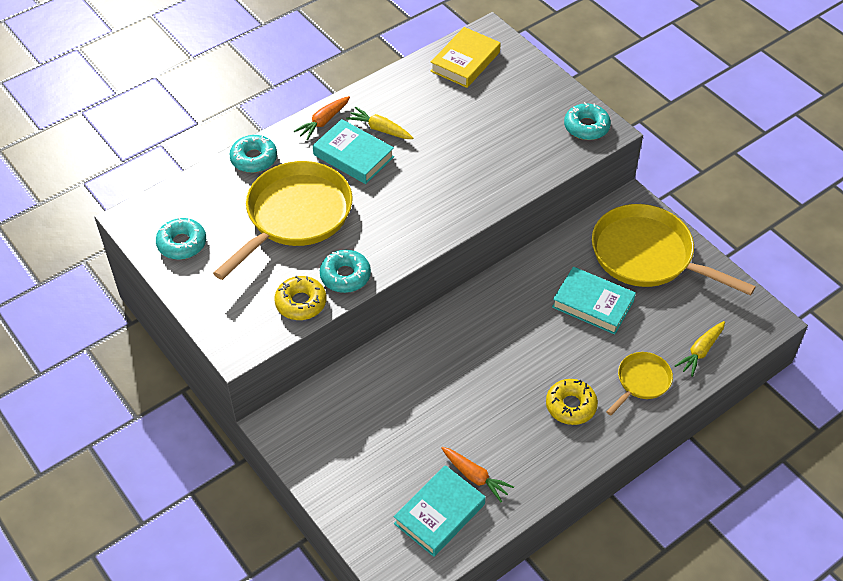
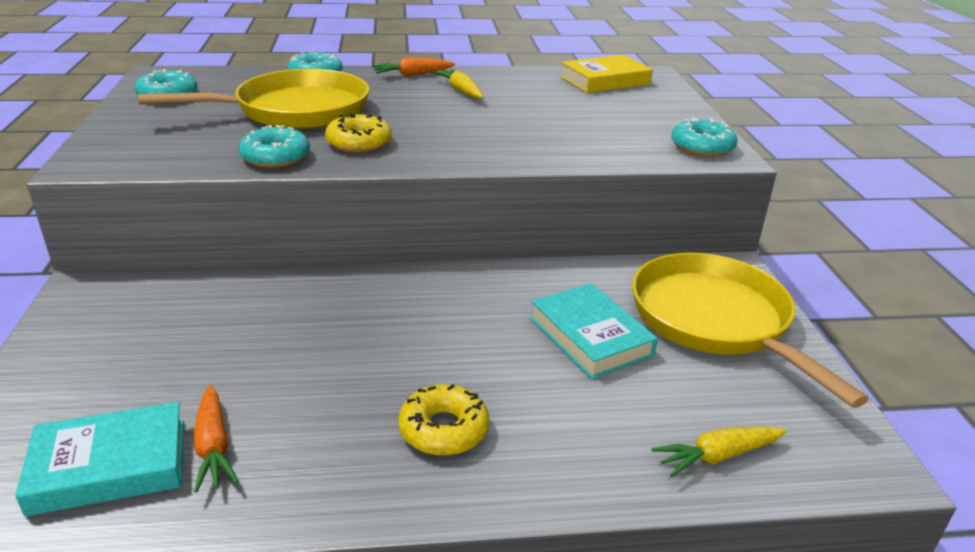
camera: 30 degrees right, 20 degrees down
yellow donut [274,276,327,320] -> yellow donut moved to [325,113,392,153]
turquoise book [313,119,394,184] -> none
yellow pan [606,352,673,416] -> none

